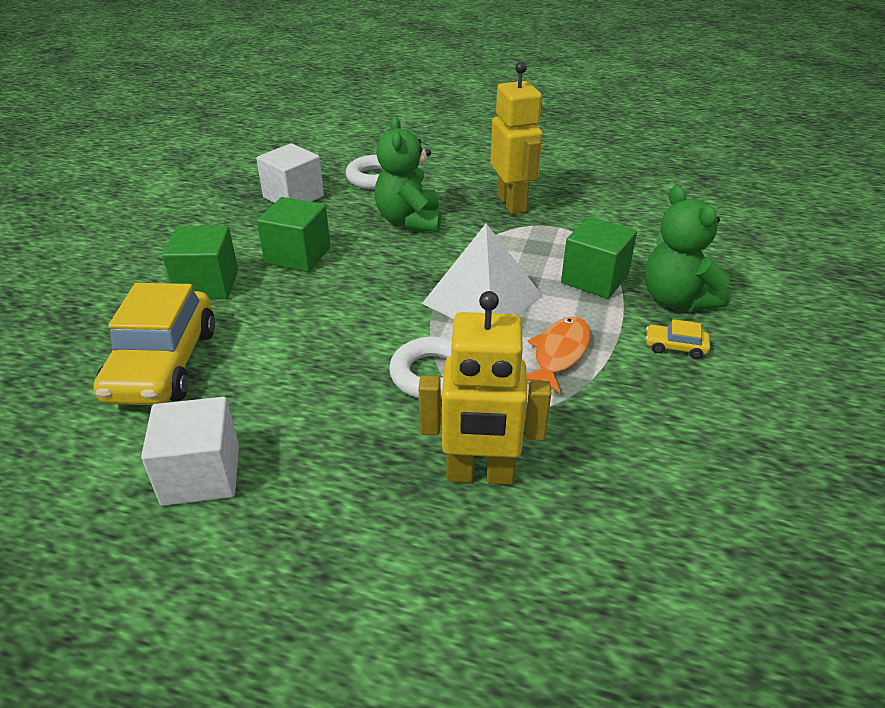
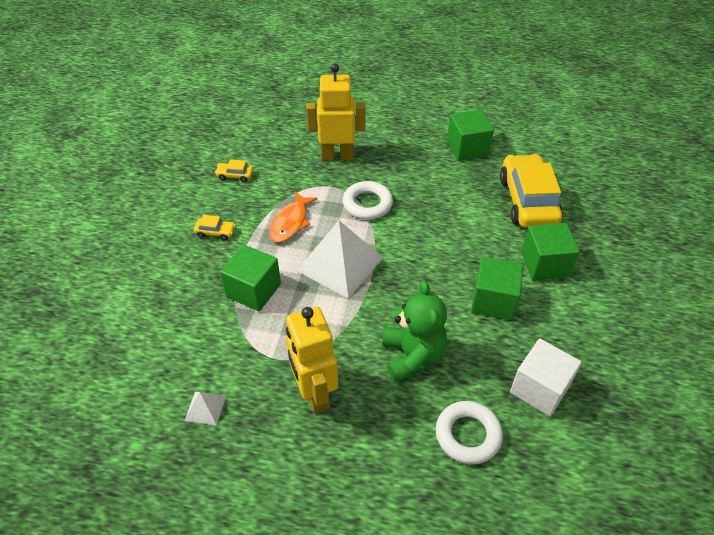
camera: 175 degrees right, 10 degrees up
white cube [141,397,239,506] -> green cube [447,110,494,161]
green teddy bear [645,186,730,311] -> none
none -> white pyramid [185,392,226,426]
none -> yellow car [215,159,253,182]

